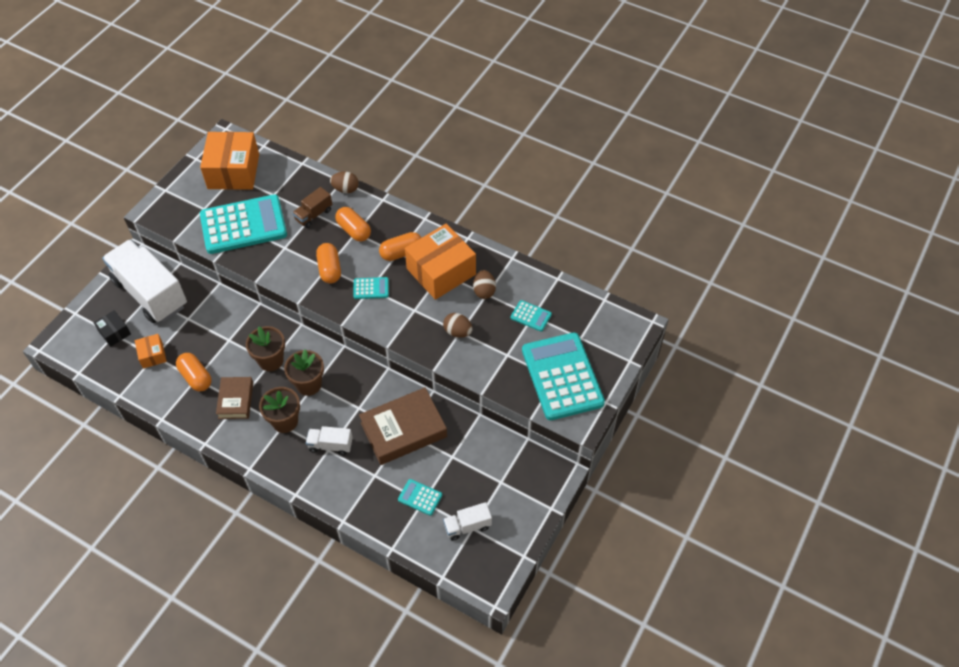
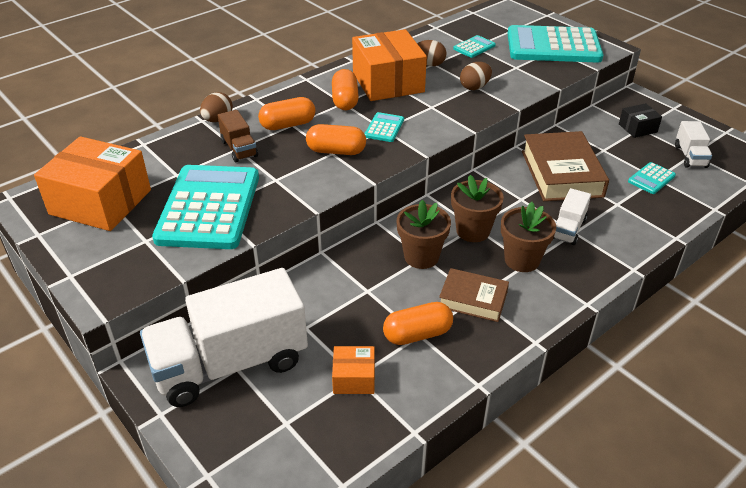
camera: 70 degrees left, 15 degrees down
black box [94,310,131,347] -> black box moved to [619,103,662,138]

